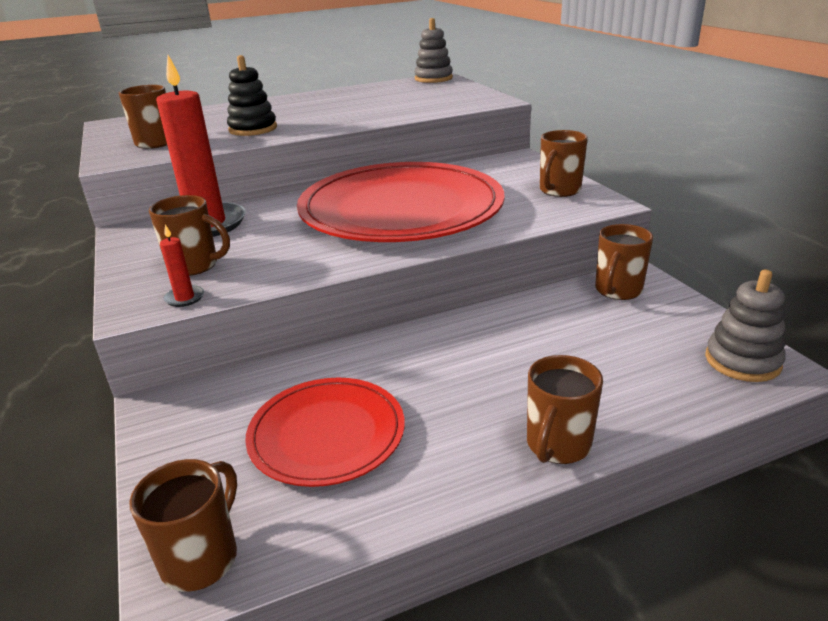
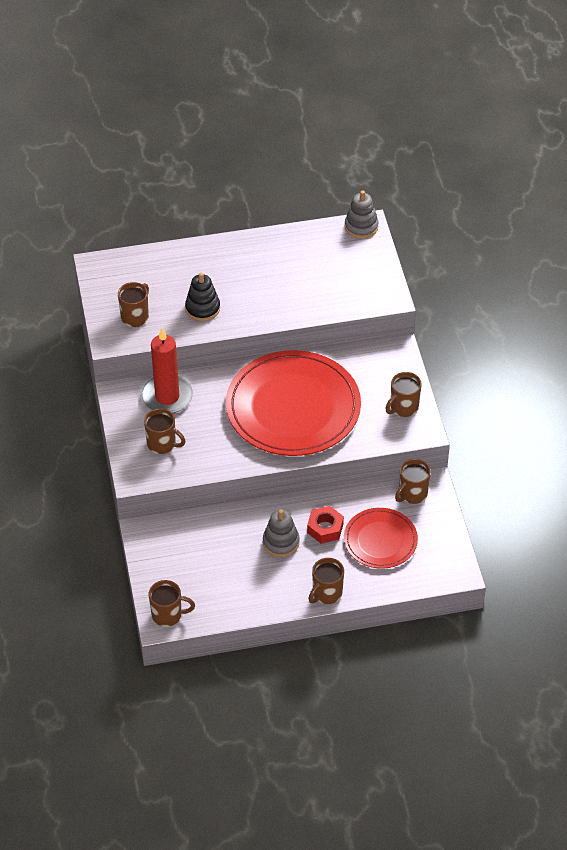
camera: 10 degrees right, 20 degrees up
brown mug [129,459,237,592] -> brown mug turned 60 degrees clockwise [149,580,195,627]
red candle [160,224,204,307] -> none
red plate [245,378,405,487] -> red plate moved to [344,508,418,569]
grey stacking toy [705,270,786,382] -> grey stacking toy moved to [263,509,300,557]
none -> red nut [307,506,344,544]

